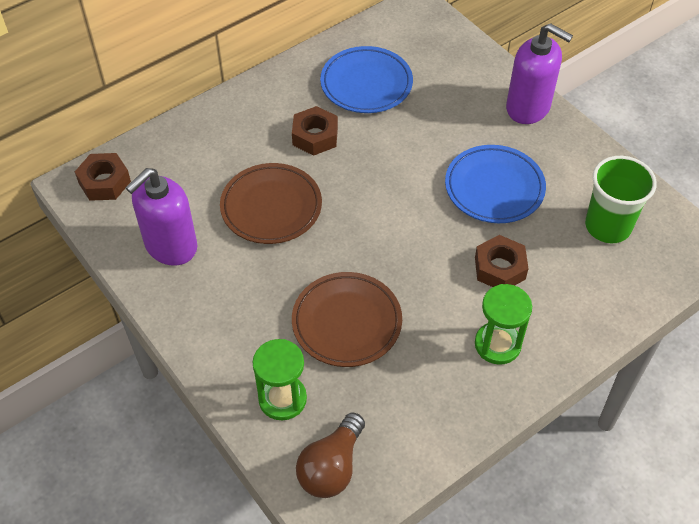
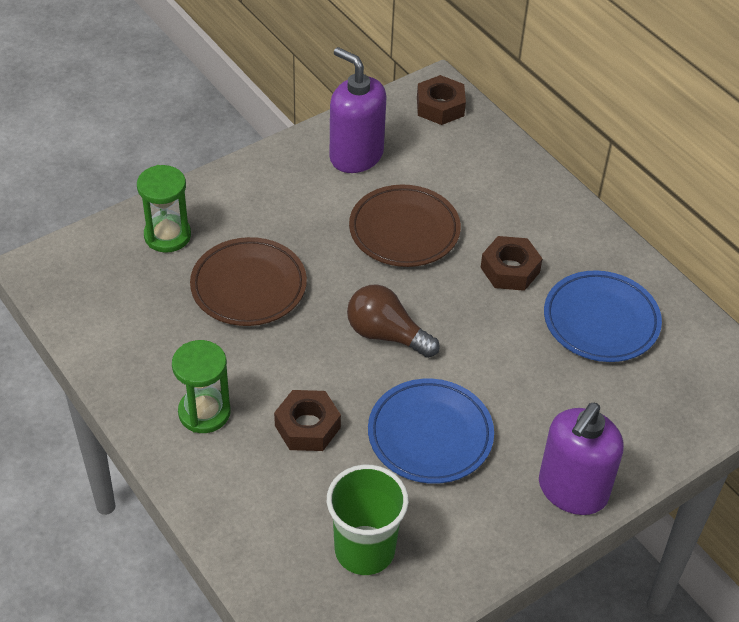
camera: 90 degrees right, 5 degrees down
brown light bulb [296,413,365,498] -> brown light bulb moved to [347,284,440,358]

